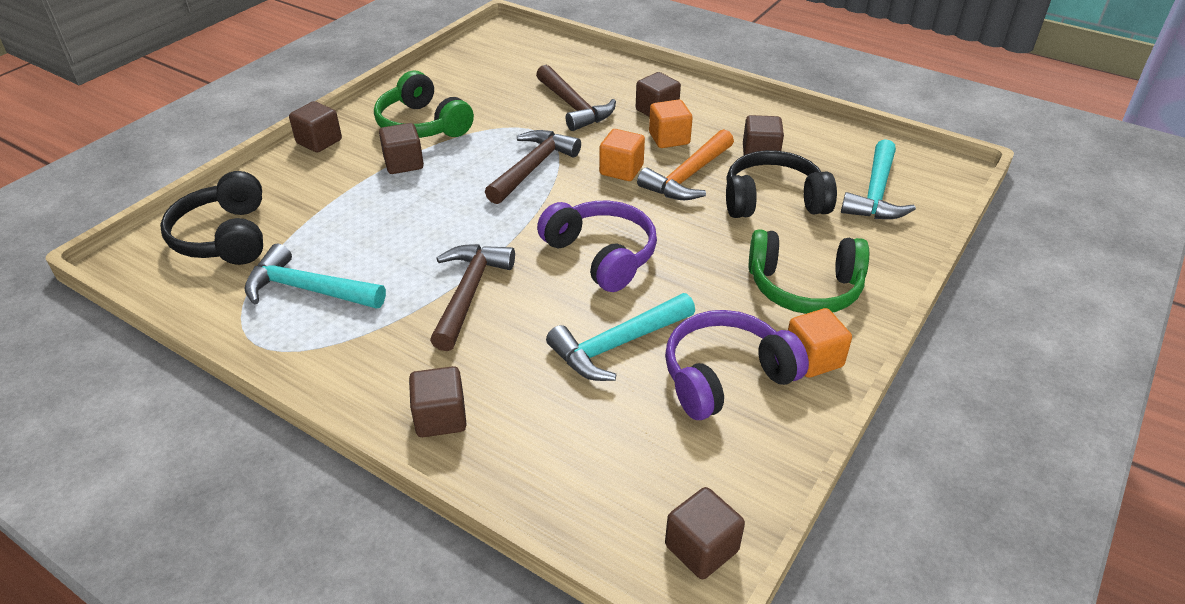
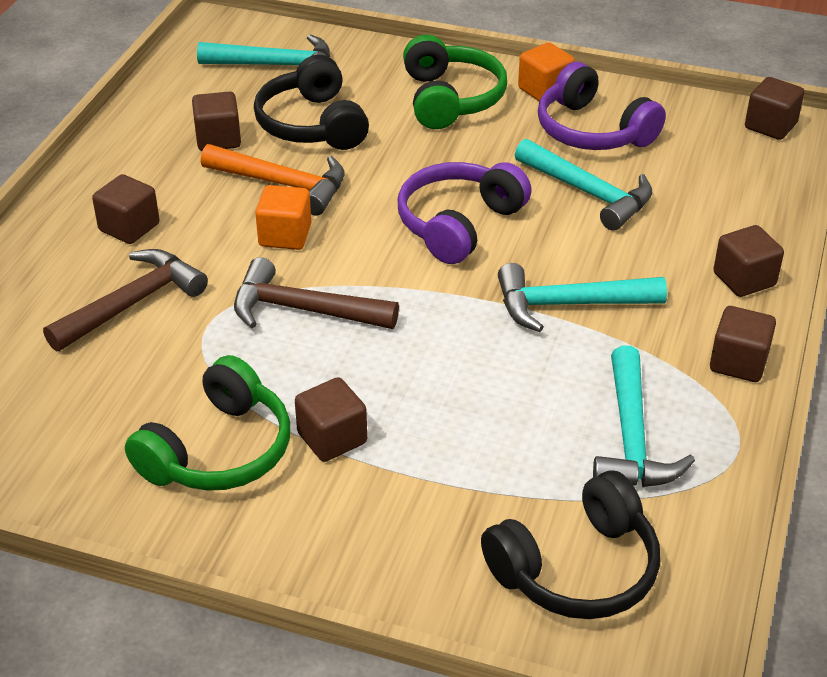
camera: 105 degrees left, 0 degrees up
brown cube [289,101,342,153] -> brown cube moved to [710,306,776,382]
brown hammer [430,244,515,351] -> turquoise hammer [498,263,667,332]
orange cube [649,100,693,148] -> none

